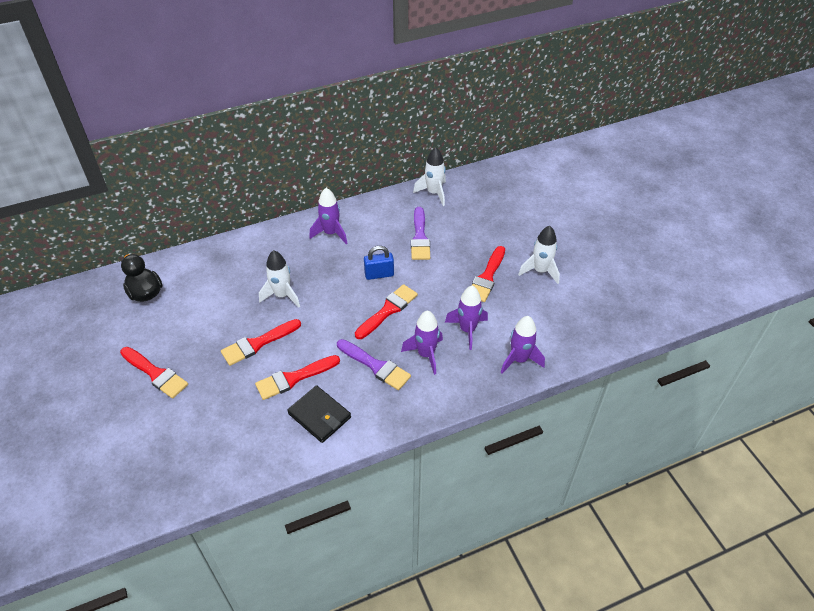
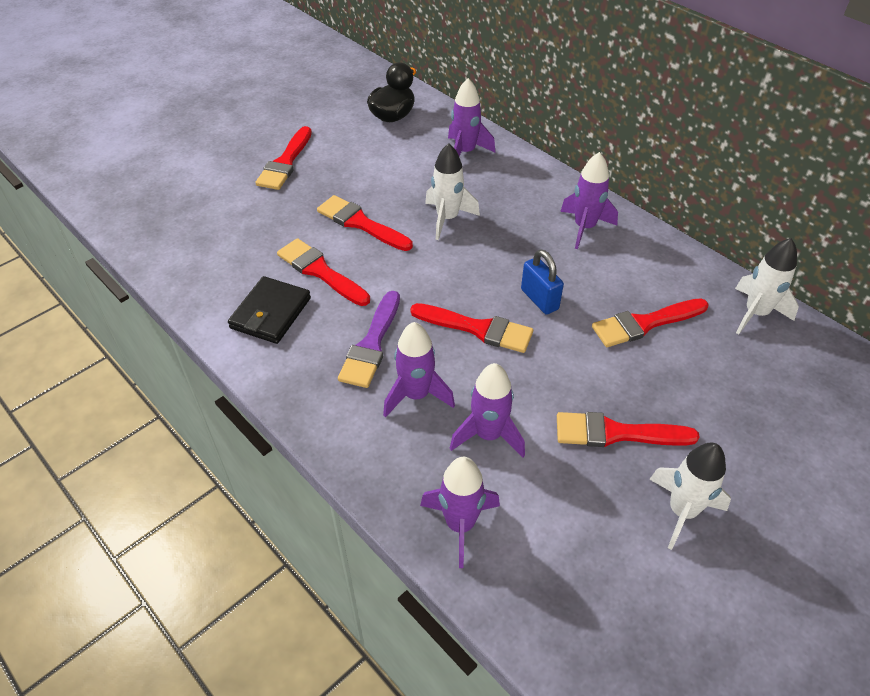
camera: 70 degrees right, 0 degrees up
purple brush [411,207,430,260] -> red brush [592,298,708,347]
none -> purple rocket [448,78,495,156]

